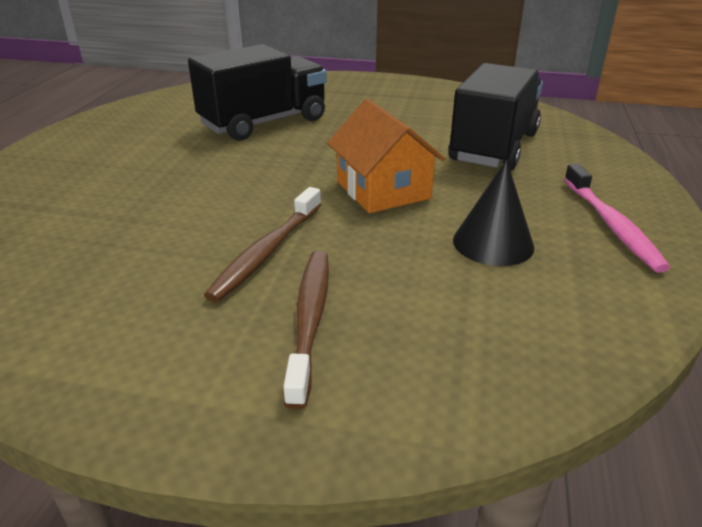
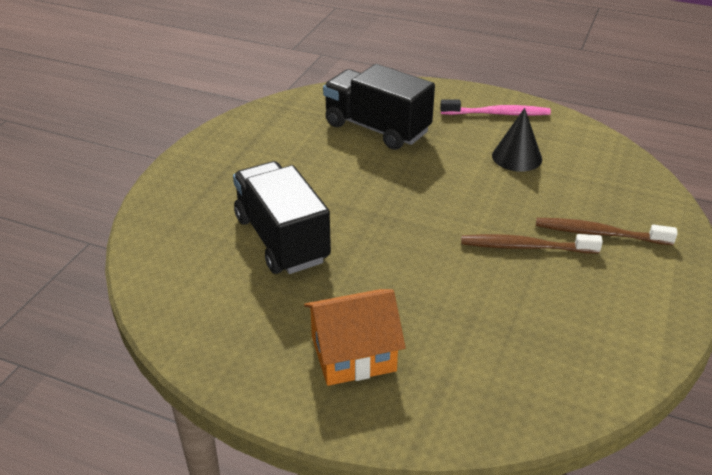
camera: 80 degrees left, 5 degrees up
brown toothbrush [204,187,321,302] -> brown toothbrush turned 150 degrees clockwise [461,234,603,253]
orange house [327,99,445,213] -> orange house moved to [304,289,406,386]

